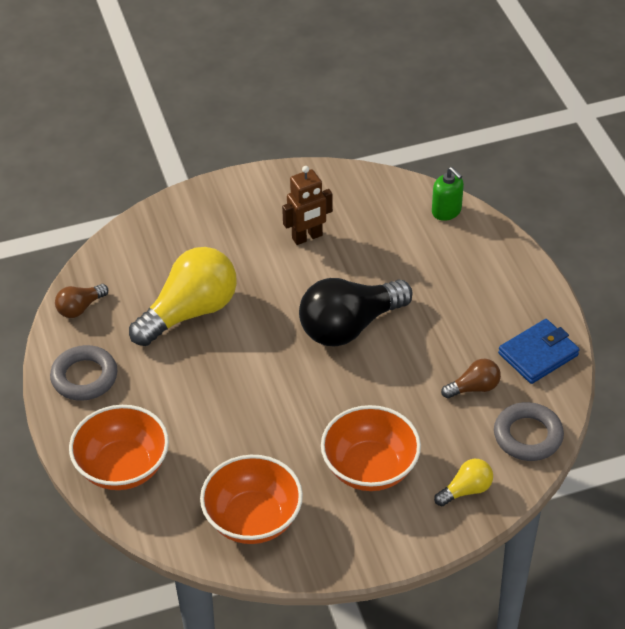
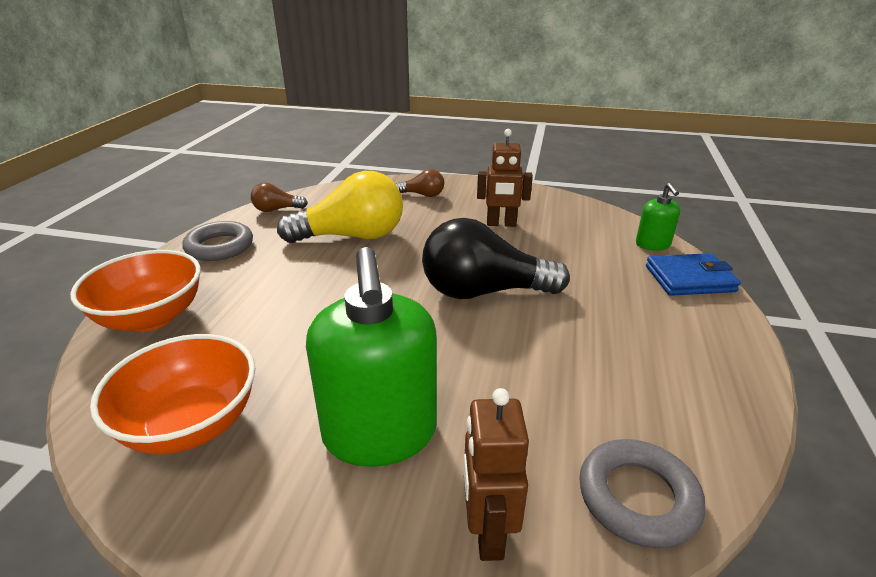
camera: 30 degrees right, 15 degrees down
orange bowl [321,405,421,491] -> green soap dispenser [306,247,437,467]
yellow light bulb [434,459,493,506] -> brown robot [463,388,529,561]
brown light bulb [441,358,501,399] -> brown light bulb moved to [396,169,444,197]
blue wallet [498,319,580,384] -> blue wallet moved to [646,253,741,296]

